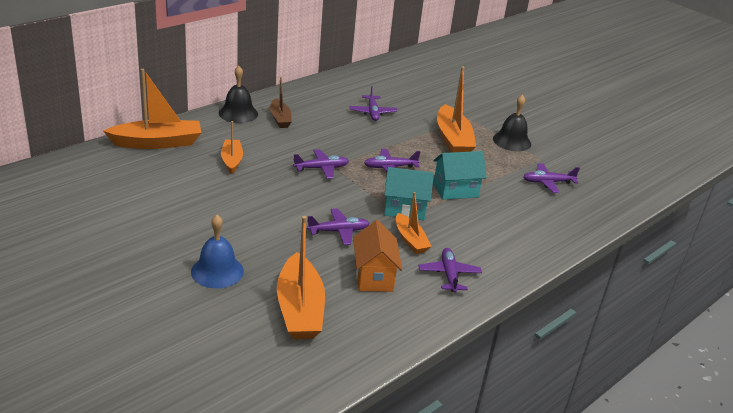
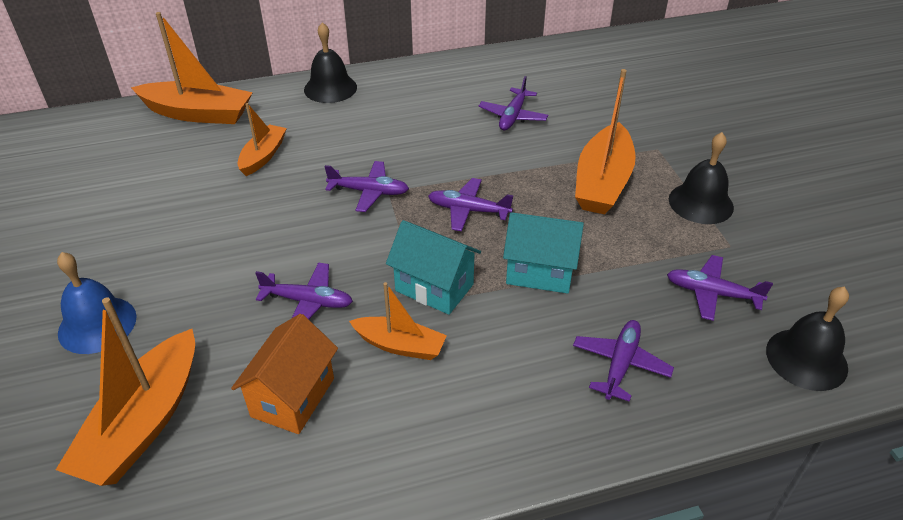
camera: 30 degrees right, 10 degrees up
brown boat [270,77,292,128] -> none
orange boat [396,192,432,254] -> orange boat turned 75 degrees counterclockwise [349,282,447,360]
purple plane [418,248,482,293] -> purple plane moved to [573,320,674,402]
none -> black bell [766,287,849,391]

